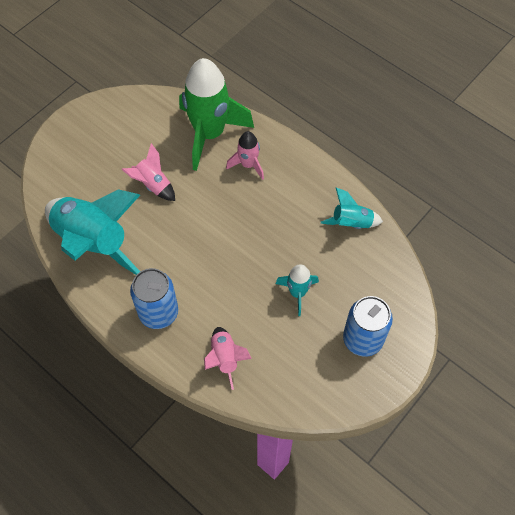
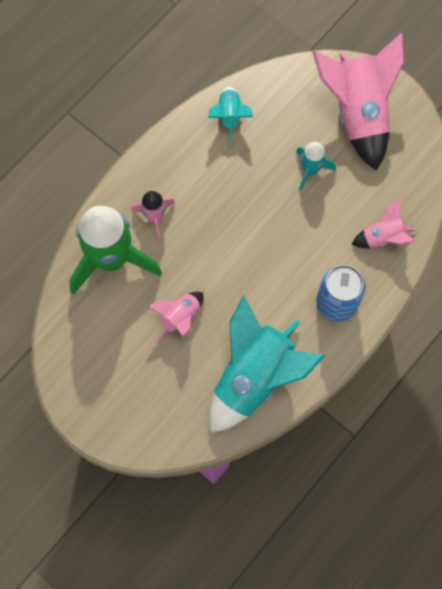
camera: 90 degrees left, 10 degrees up
blue can [343,296,393,357] -> pink rocket [312,33,404,171]

